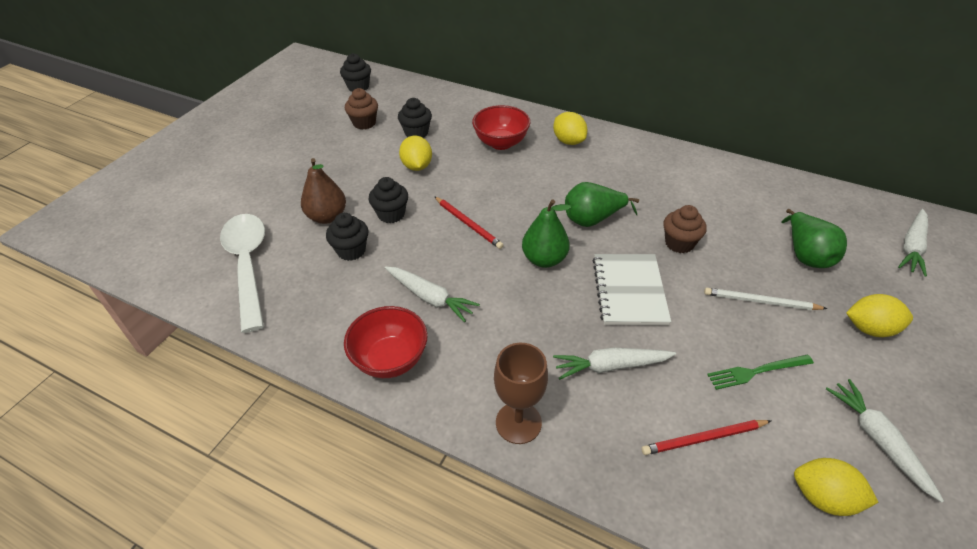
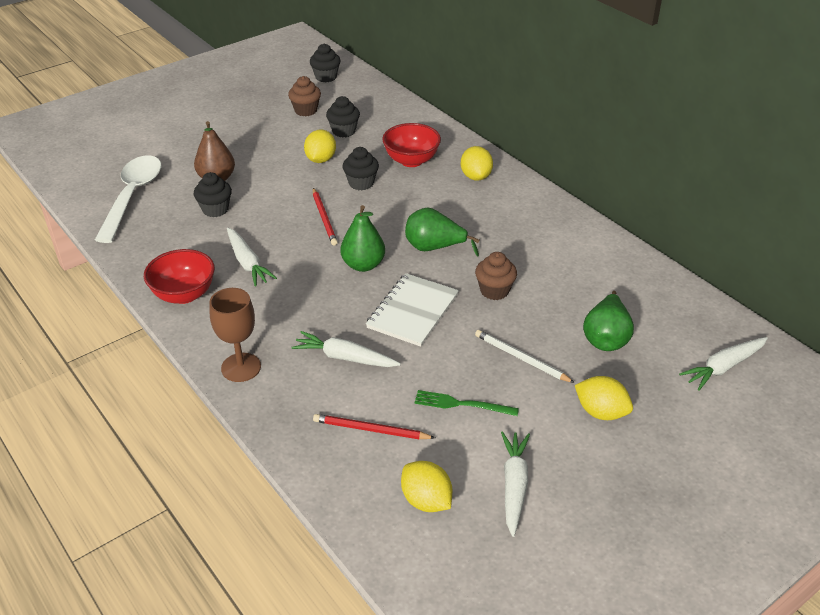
camera: 25 degrees right, 5 degrees down
black cupcake [369,177,408,223] -> black cupcake moved to [343,147,379,190]

